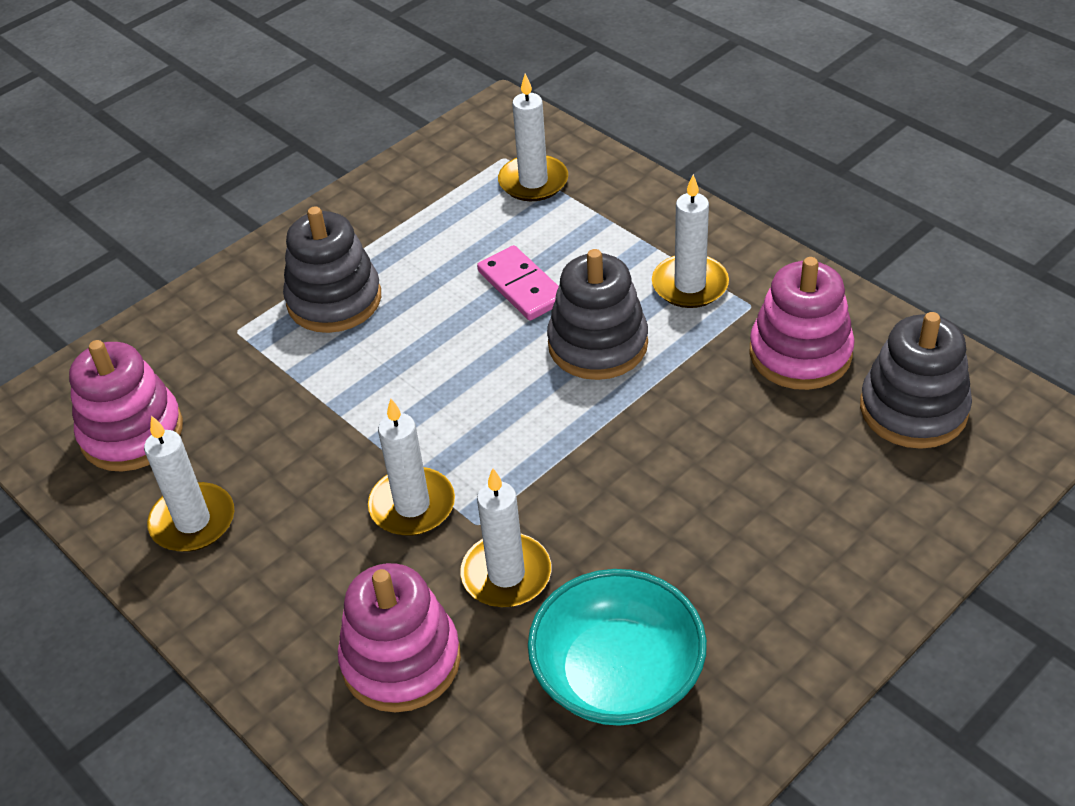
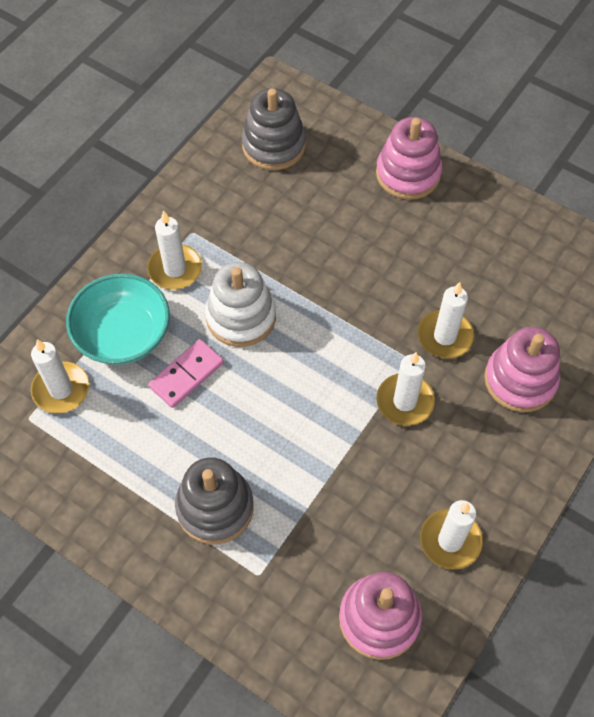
camera: 105 degrees left, 15 degrees up
turquoise bowl [528,569,707,726] -> turquoise bowl moved to [66,273,170,365]
grey stacking toy [547,249,648,380] -> white stacking toy [205,262,276,347]
pink stacking toy [750,257,855,390] -> pink stacking toy moved to [376,117,443,200]

